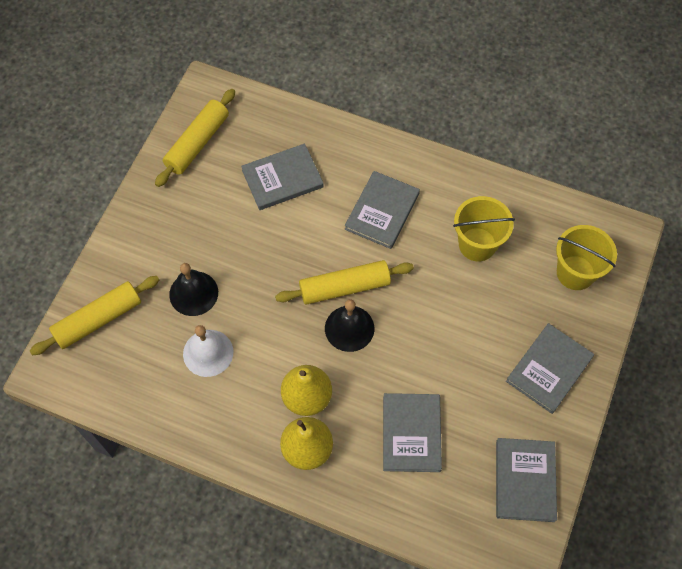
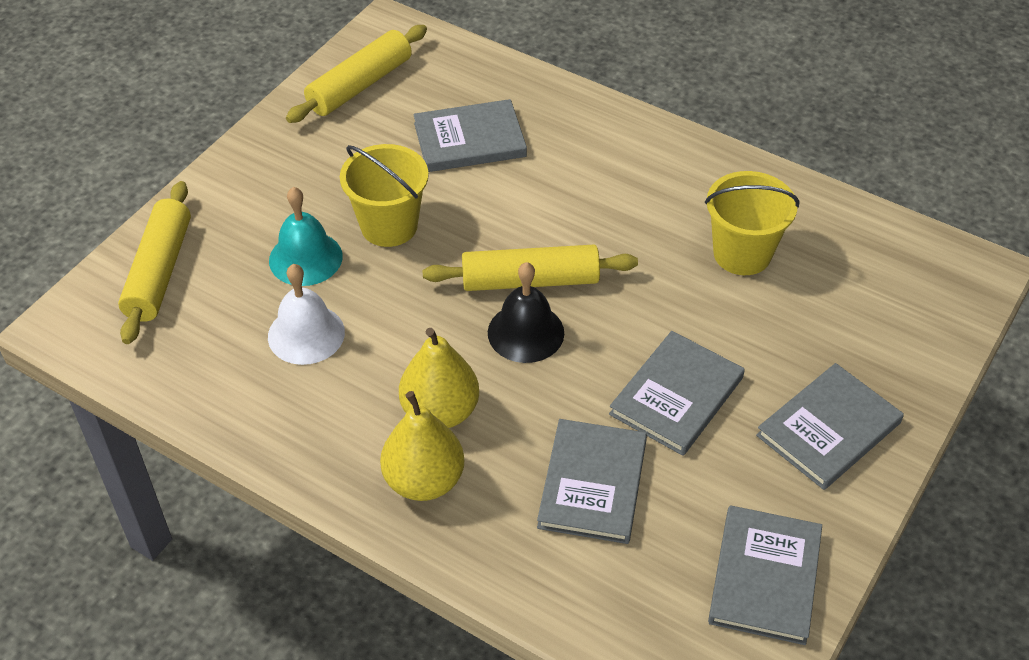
camera: 10 degrees right, 15 degrees down
yellow rolling pin [30,276,159,355] -> yellow rolling pin turned 60 degrees counterclockwise [118,181,191,344]
black bell [169,263,218,316] -> turquoise bell [269,187,343,286]
grey book [345,171,420,249] -> grey book moved to [609,331,745,456]
yellow bucket [556,225,617,290] -> yellow bucket moved to [340,144,429,247]

